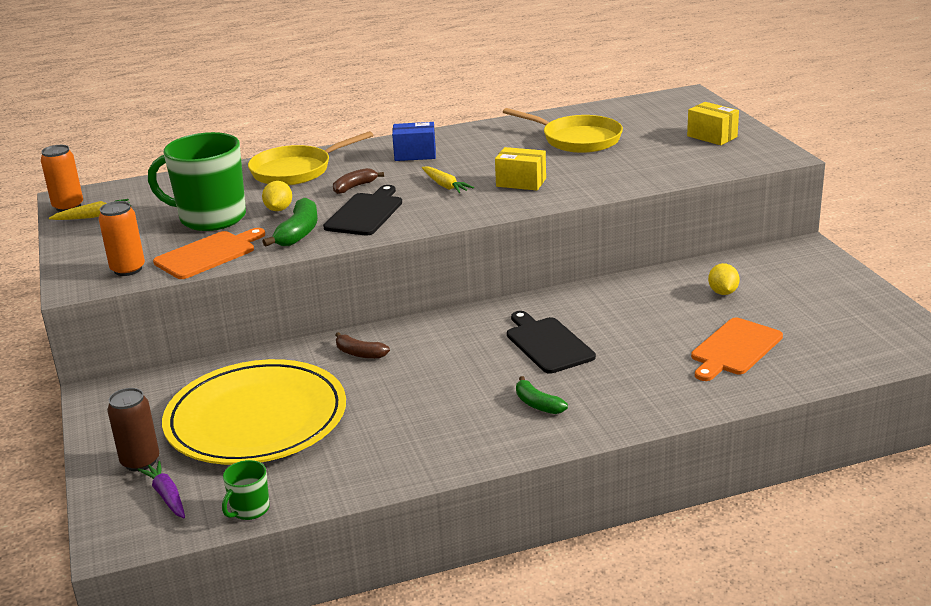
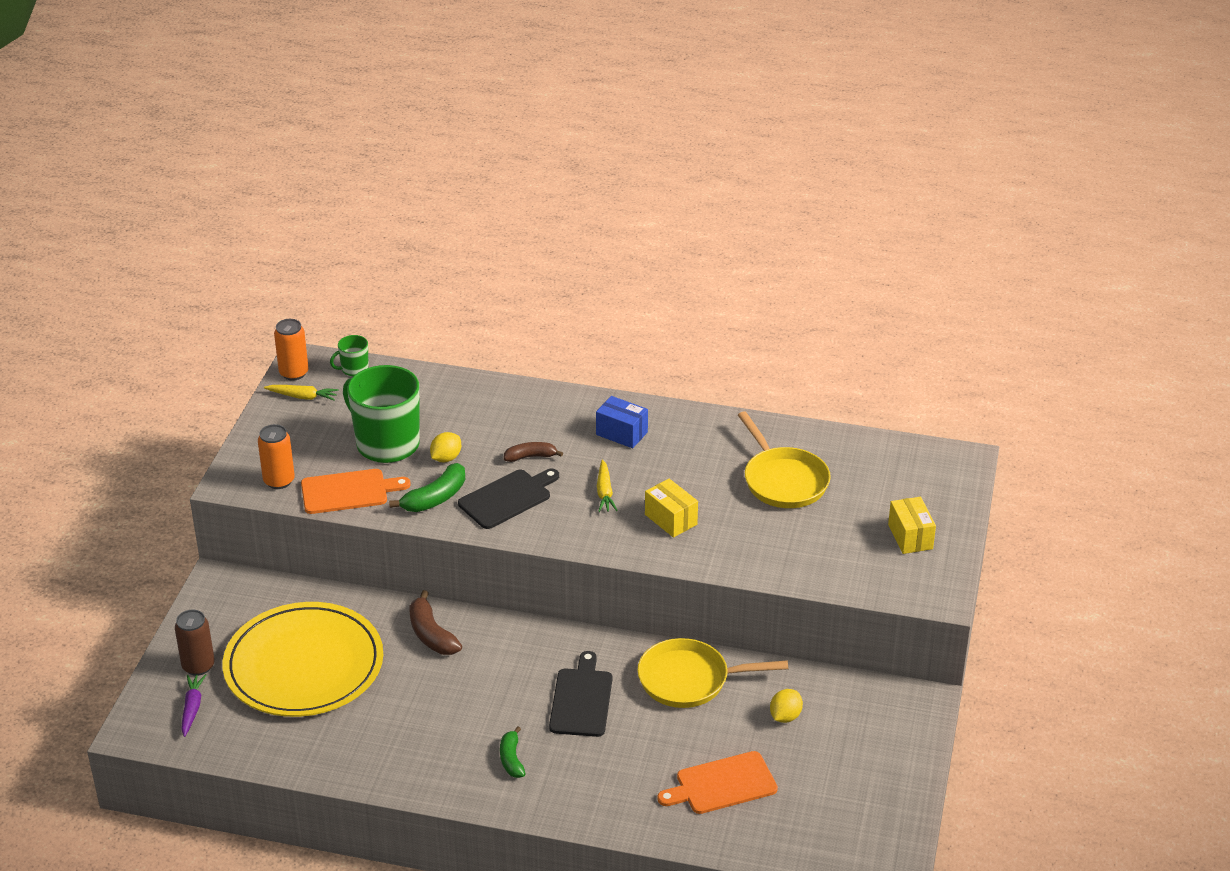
camera: 30 degrees right, 10 degrees up
green mug [222,460,270,520] -> green mug moved to [330,335,369,376]
yellow pan [248,131,373,185] -> yellow pan moved to [637,638,788,708]
brown banana [336,332,390,359] -> brown banana [409,590,462,655], size x1.50

